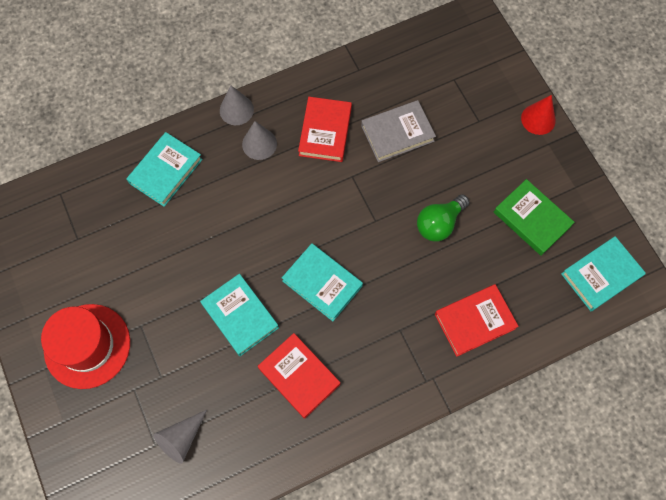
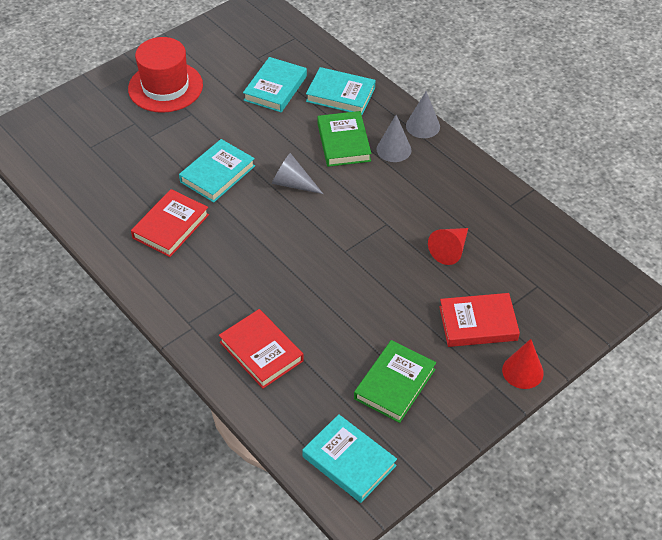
camera: 75 degrees right, 20 degrees down
grey cone [153,410,207,464] -> grey cone moved to [272,153,323,194]
turquoise book [282,243,363,321] -> turquoise book moved to [243,57,307,112]
red book [298,97,352,162] -> red book moved to [439,293,520,347]
grey book [361,100,436,162] -> red cone [428,228,468,265]
green light bulb [417,194,469,242] -> none
none -> green book [317,111,372,167]

